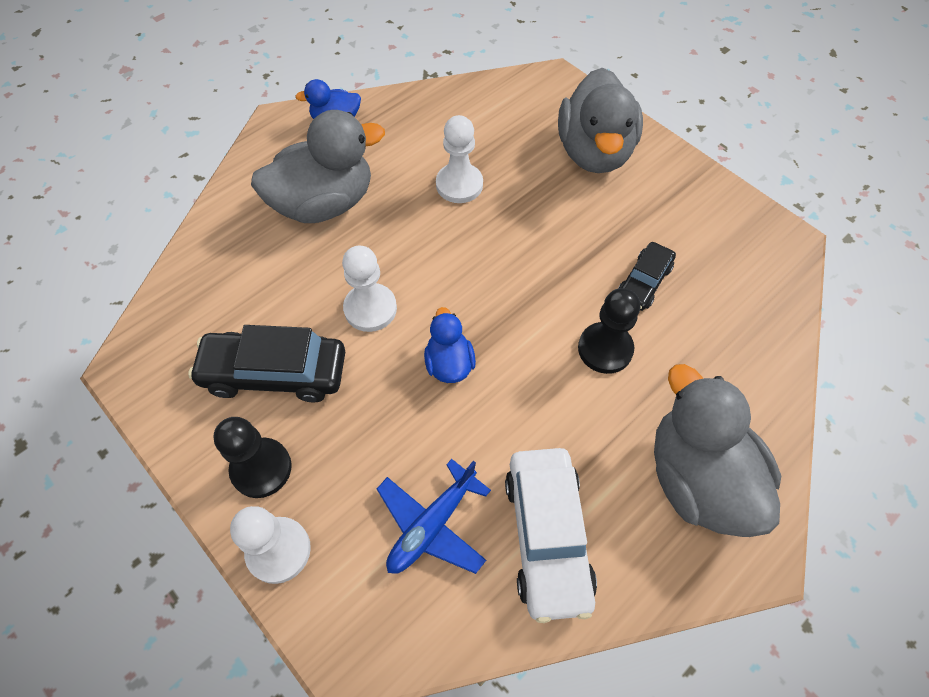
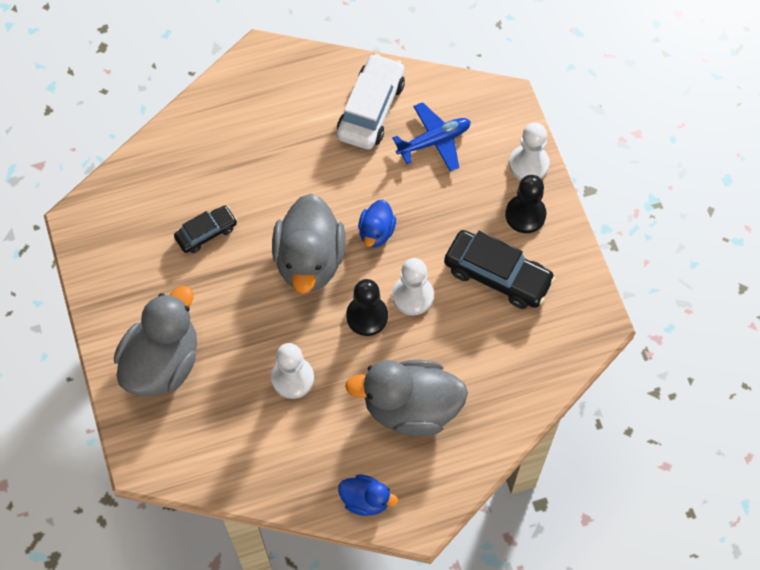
camera: 155 degrees left, 5 degrees up
black pawn [578,288,640,374] -> black pawn moved to [346,279,388,336]
grey duck [654,364,781,537] -> grey duck moved to [272,194,346,294]

